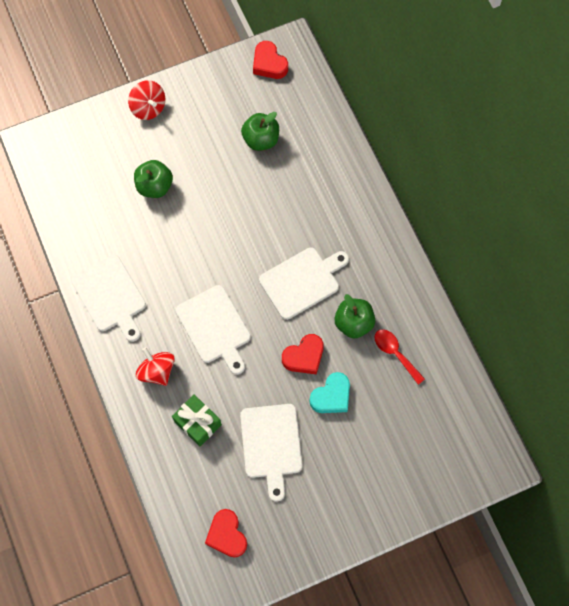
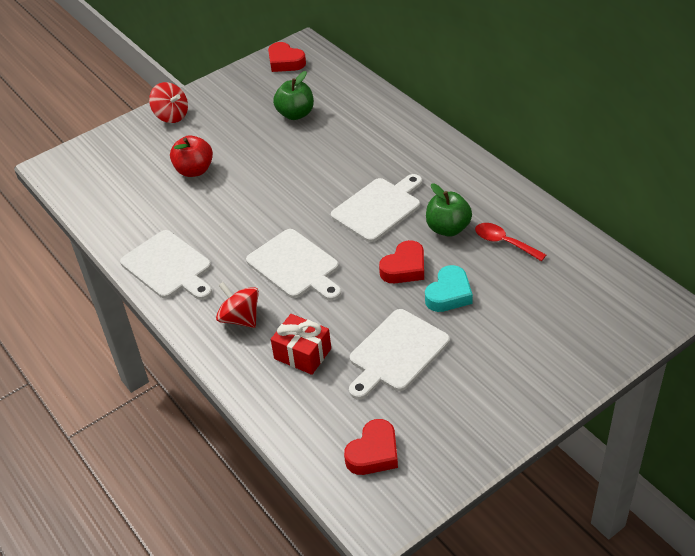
camera: 10 degrees left, 25 degrees down
green apple [134,160,173,198] -> red apple [170,135,213,177]
green gift [172,395,222,446] -> red gift [271,314,331,375]
red heart [205,509,247,558] -> red heart turned 105 degrees counterclockwise [344,419,398,475]
white cutting board [240,404,302,502] -> white cutting board turned 60 degrees clockwise [349,309,450,400]

